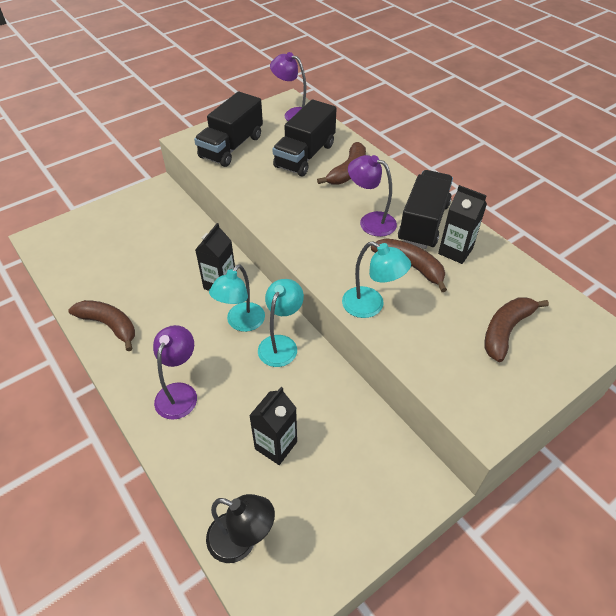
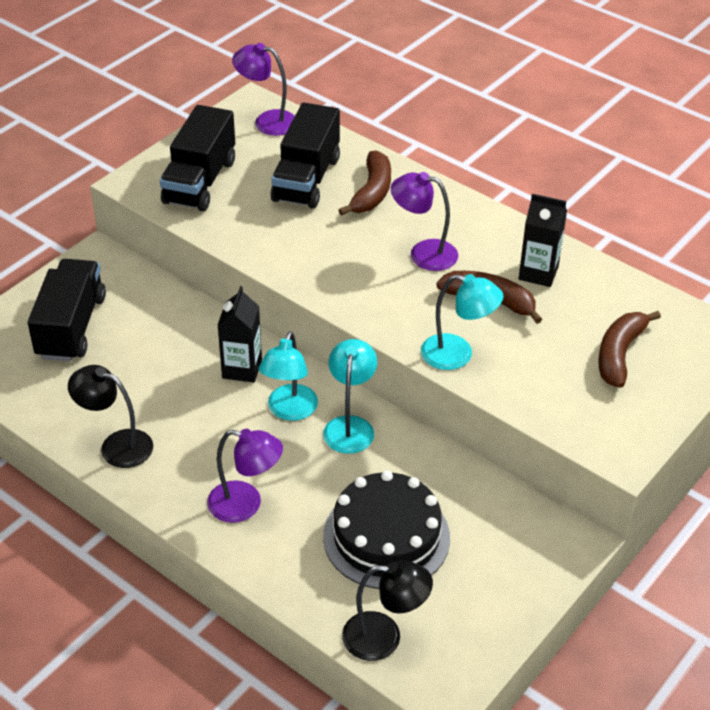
camera: 15 degrees left, 5 degrees down
brown banana [68,300,135,351] -> black lamp [68,365,153,468]
purple lamp [153,325,197,420] -> purple lamp turned 105 degrees clockwise [207,429,283,523]
black carton [249,387,297,465] -> black cake [323,471,450,589]
black truck [398,170,453,249] -> black truck moved to [28,259,106,361]

